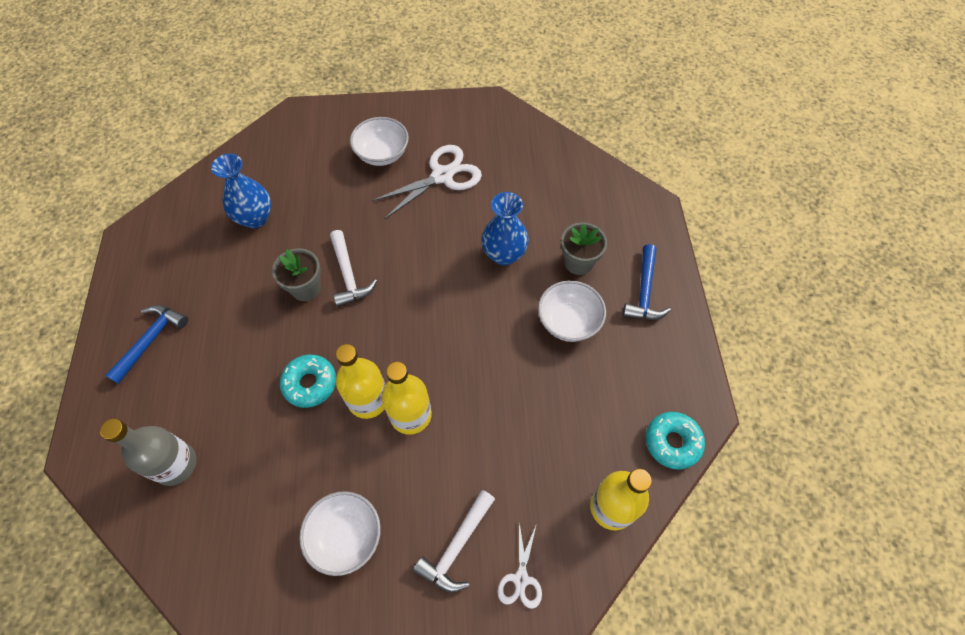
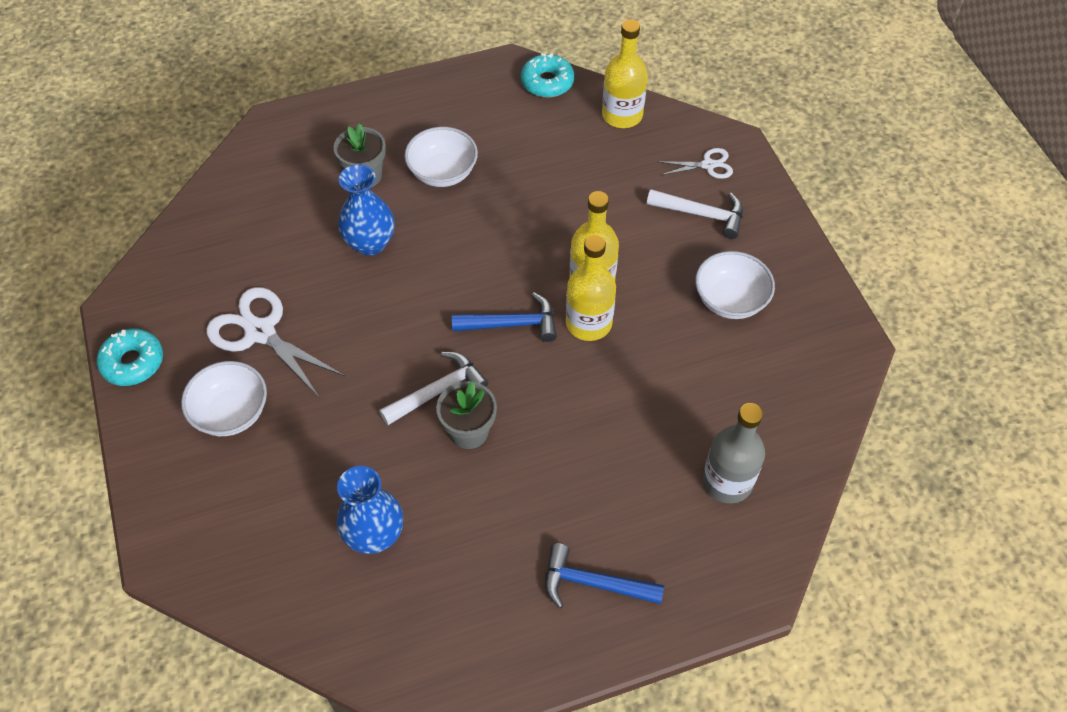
camera: 105 degrees left, 5 degrees down
turquoise donut [280,355,336,408] -> turquoise donut moved to [97,329,163,386]
blue hammer [623,244,671,320] -> blue hammer moved to [452,293,557,342]

